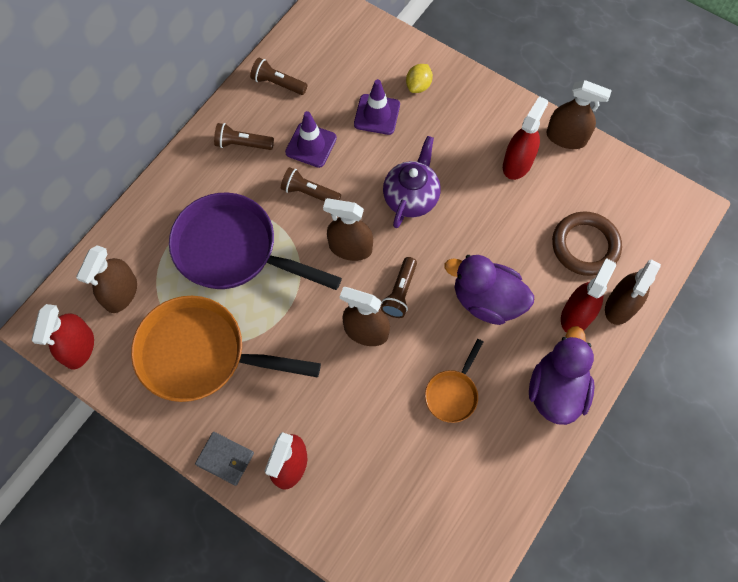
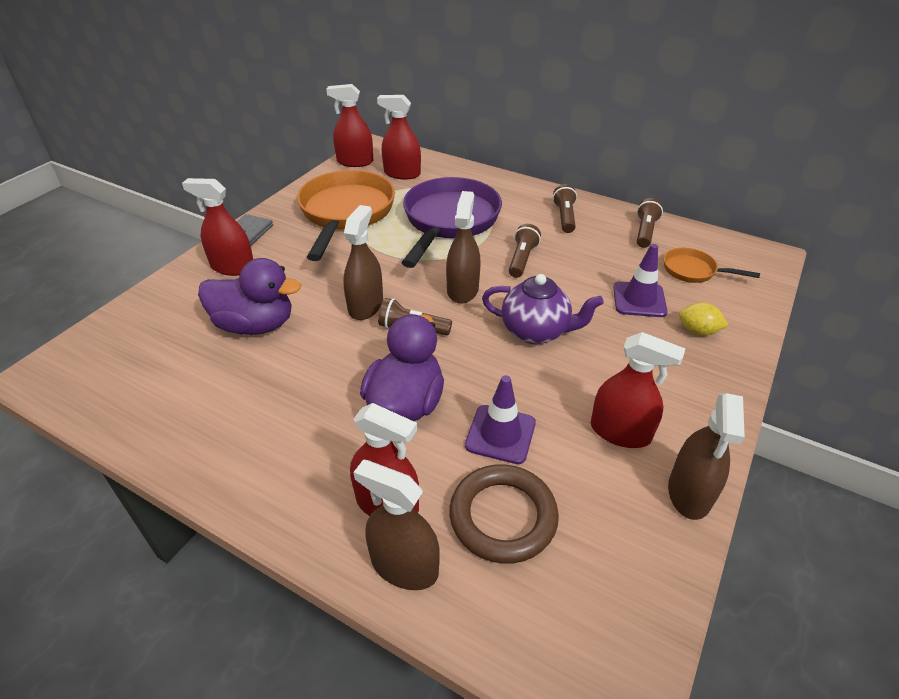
camera: 85 degrees right, 25 degrees down
brown spray bottle [76,245,137,313] -> red spray bottle [377,95,421,179]
purple traffic cone [285,111,337,168] -> purple traffic cone moved to [465,375,536,464]
orange pan [425,339,483,423] -> orange pan moved to [664,248,760,283]
purple duck [529,326,595,425] -> purple duck moved to [198,258,301,335]

